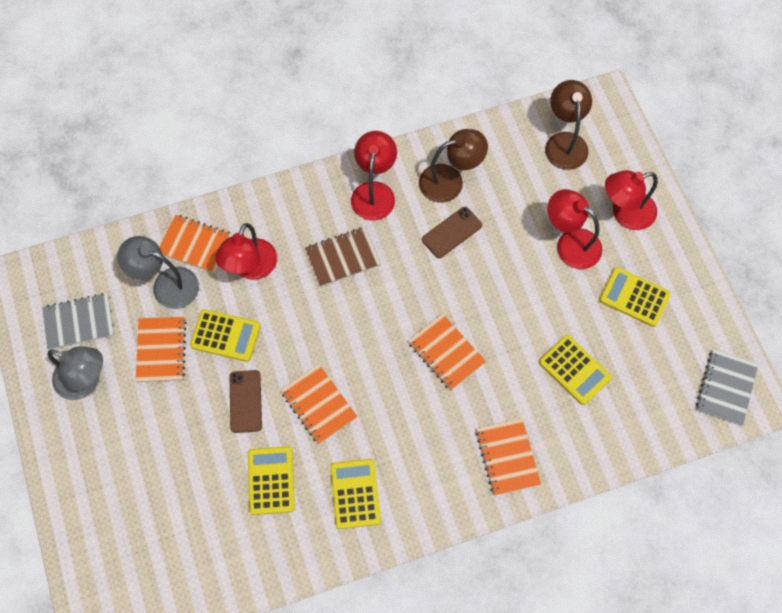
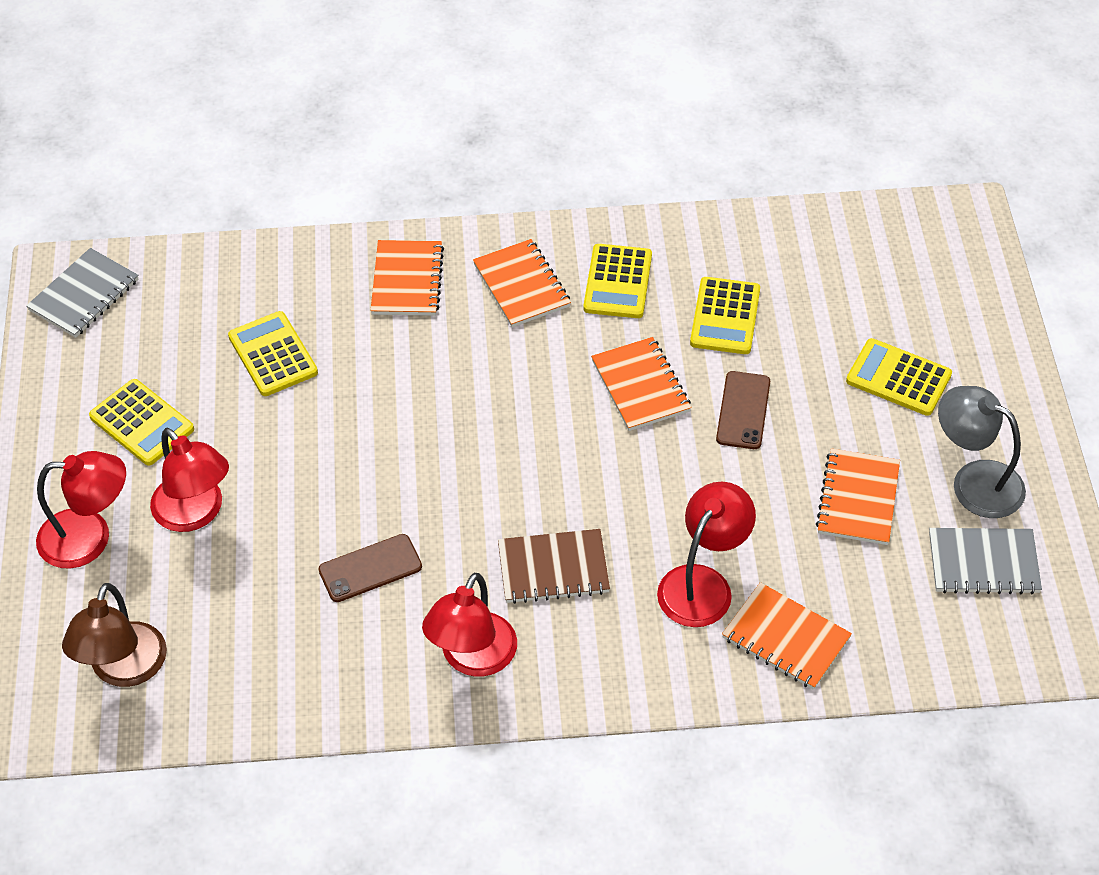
camera: 165 degrees left, 15 degrees down
grey lamp [117,236,199,309] -> none
yellow calculator [190,309,261,362] -> yellow calculator moved to [846,338,952,416]
orange notebook [408,313,486,390] -> orange notebook moved to [473,239,571,327]
brown lamp [419,129,488,203] -> none

